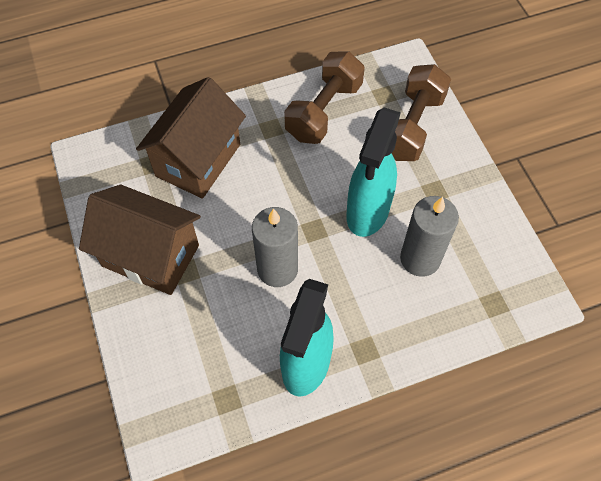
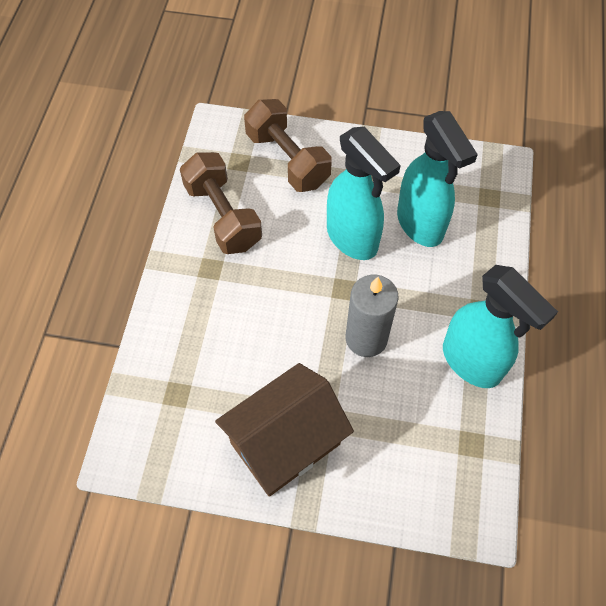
camera: 60 degrees left, 0 degrees up
brown house [136,77,246,199] -> none
grey candle [400,196,459,277] -> turquoise spray bottle [397,111,478,247]

